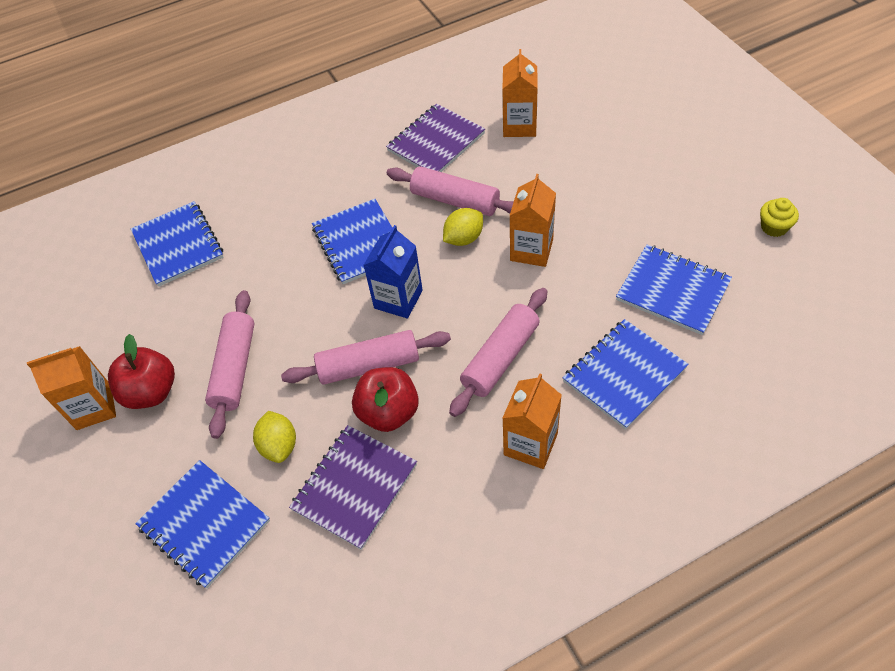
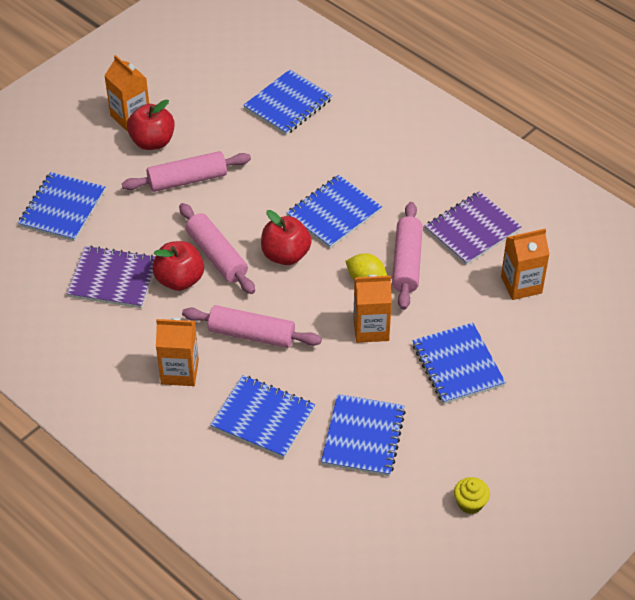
camera: 65 degrees right, 5 degrees down
yellow lemon [253,411,296,463] -> none
blue carton [363,225,423,319] -> red apple [261,210,312,265]
purple notebook [386,104,485,172] -> purple notebook turned 60 degrees counterclockwise [425,191,522,265]
none -> blue notebook [412,323,506,404]

